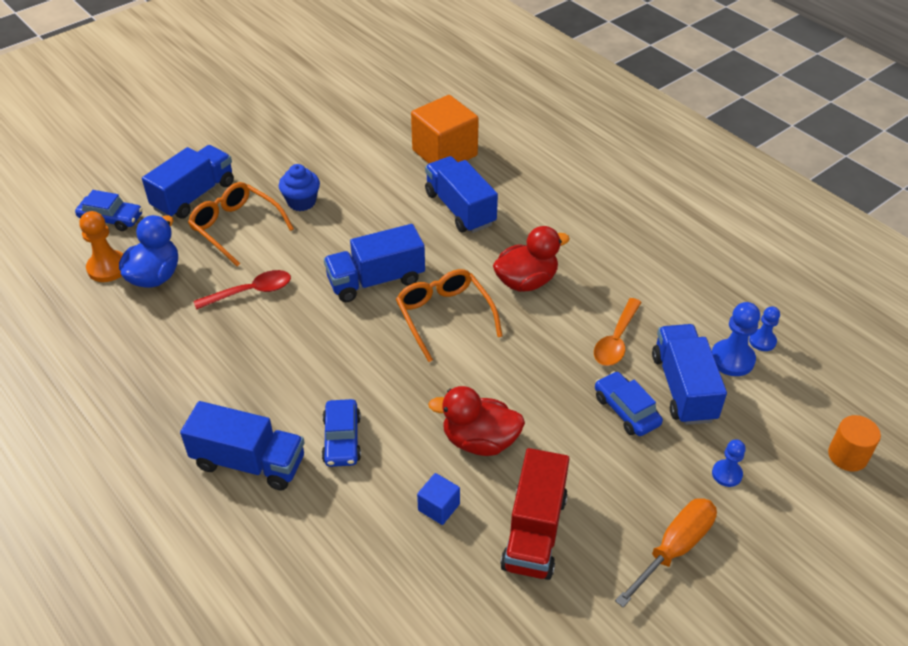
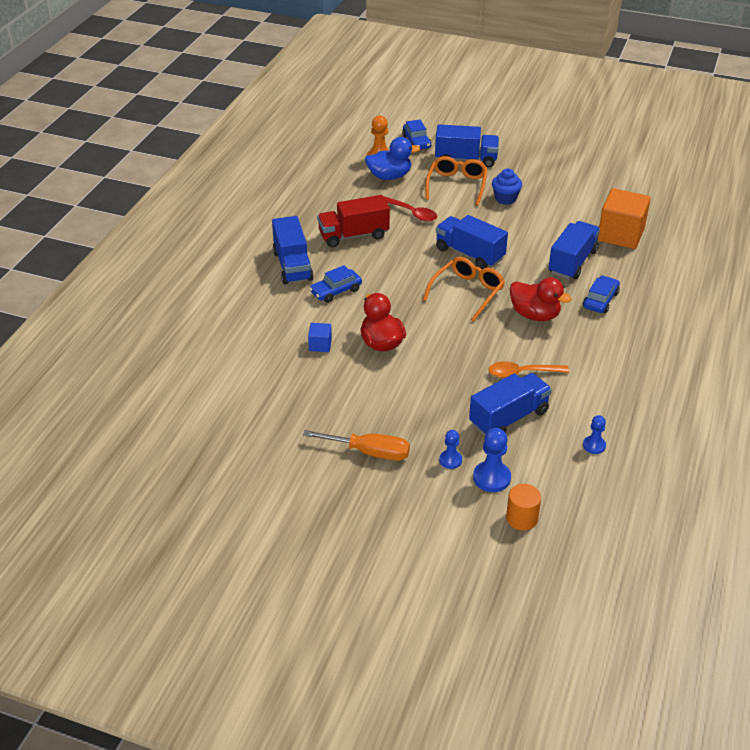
camera: 60 degrees right, 5 degrees down
red truck [500,448,570,580] -> red truck moved to [317,195,390,247]
blue car [595,371,663,436] -> blue car moved to [583,275,620,313]
blue pawn [712,302,760,376] -> blue pawn moved to [473,428,511,492]

